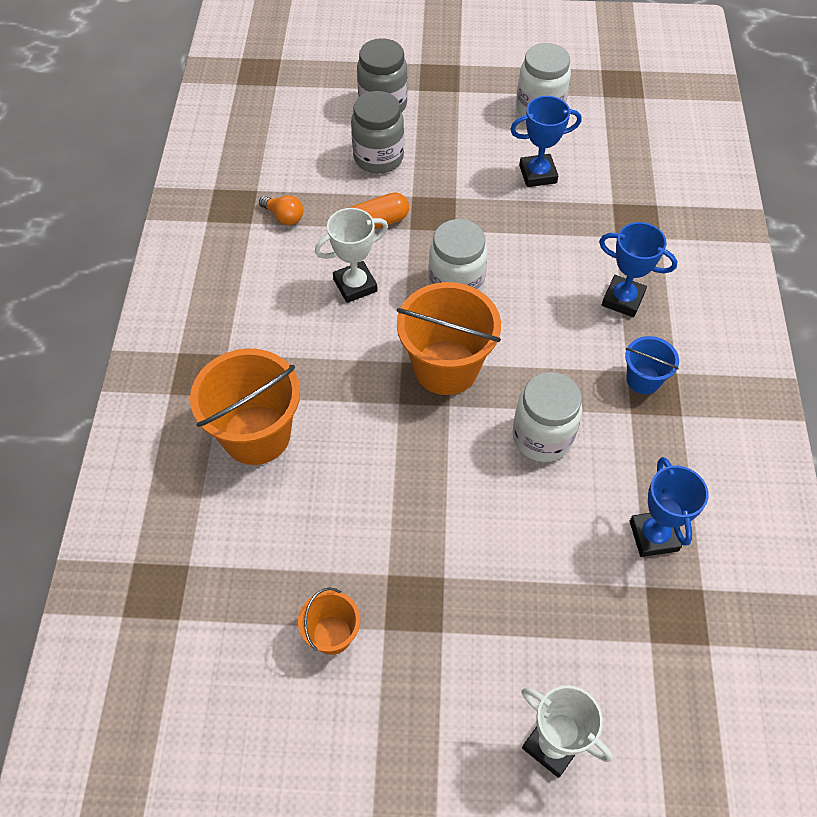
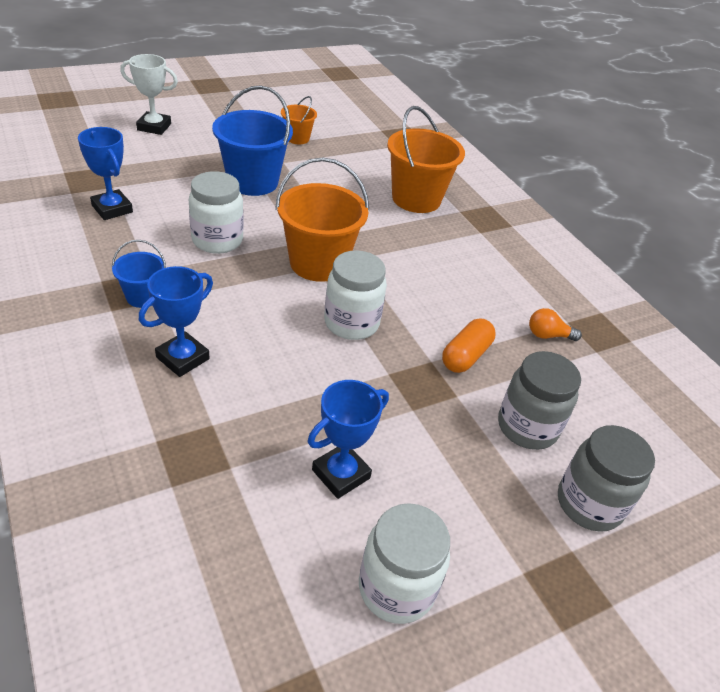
camera: 145 degrees right, 15 degrees down
white trophy [315,208,388,303] -> none
blue trophy [599,222,678,317] -> blue trophy turned 45 degrees counterclockwise [139,266,213,377]
none -> blue bucket [212,85,293,196]

